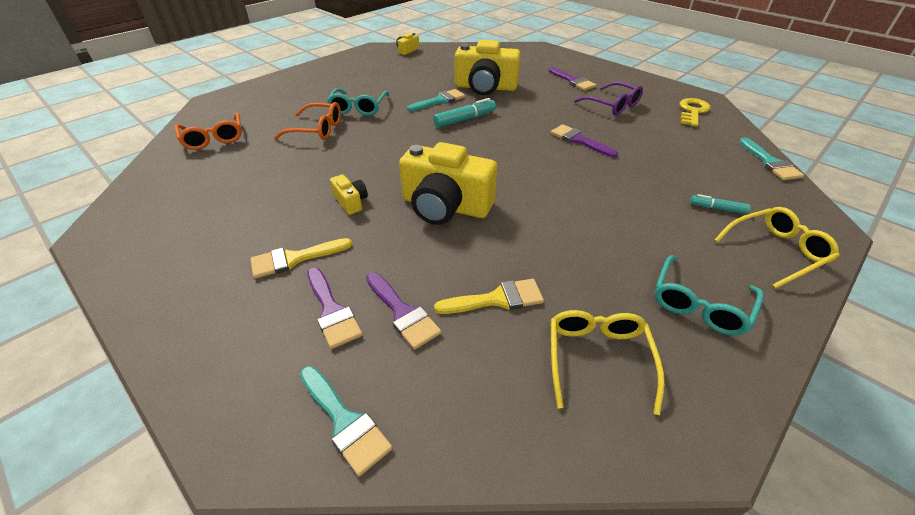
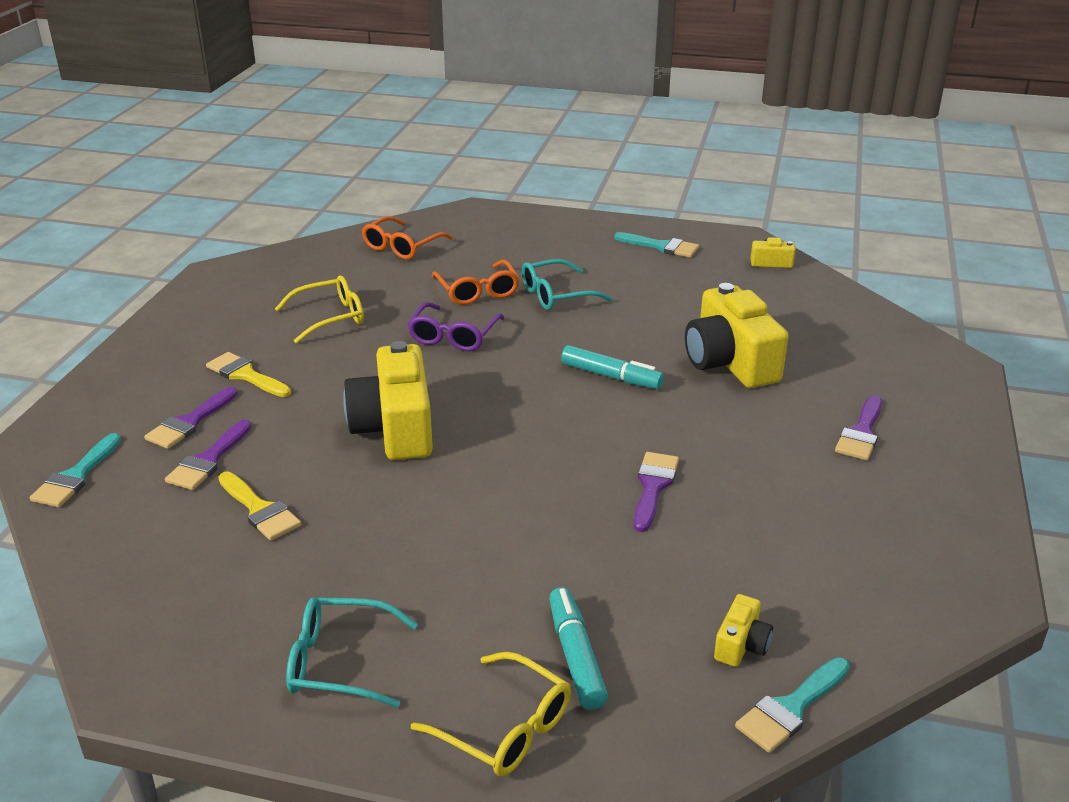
camera: 60 degrees right, 10 degrees down
yellow camera [330,175,368,215] -> yellow camera moved to [714,594,773,667]
turquoise brush [407,89,465,111] -> turquoise brush moved to [614,232,699,258]
yellow glasses [551,310,665,415] -> yellow glasses moved to [275,276,364,344]
purple glasses [574,82,643,115] -> purple glasses moved to [408,302,504,351]
yellow key [680,98,710,127] -> none
turquoise marker [690,194,751,214] -> turquoise marker [549,587,608,710], size x1.66

